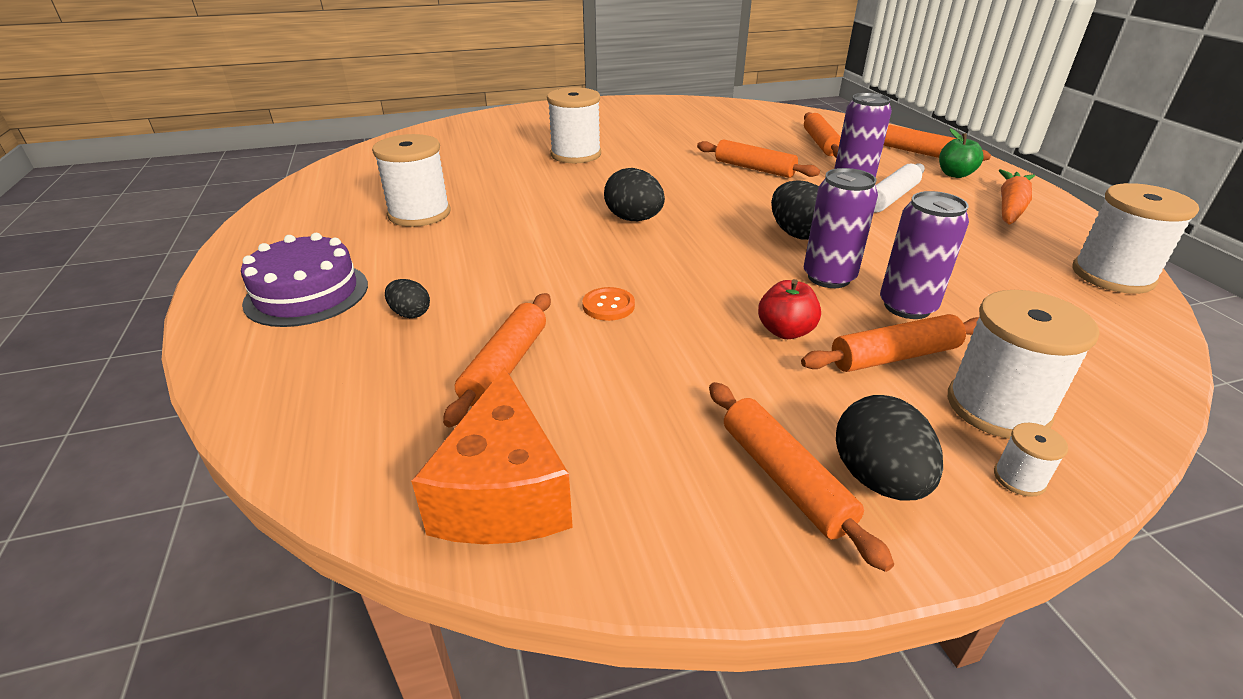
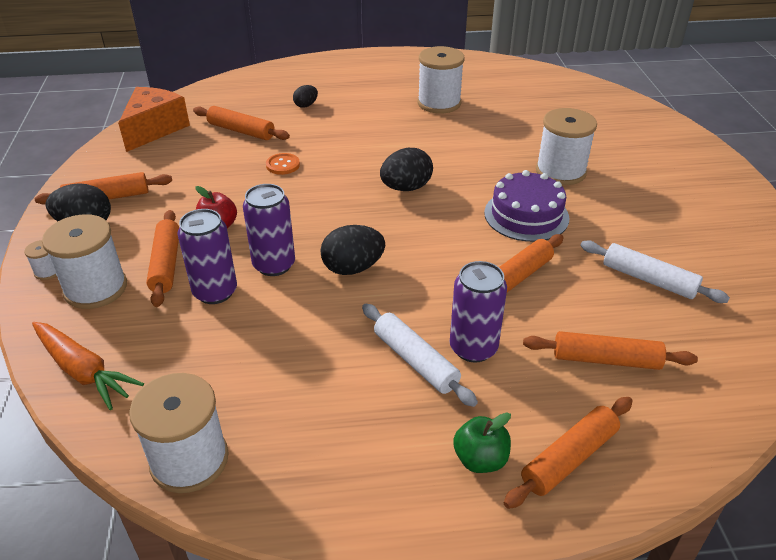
camera: 100 degrees right, 5 degrees up
purple cake [241,233,368,327] -> purple cake moved to [484,170,570,242]
orange cheese [411,367,573,544] -> orange cheese turned 105 degrees clockwise [118,87,190,152]
orange carrot [999,169,1035,225] -> orange carrot moved to [32,322,144,410]
none -> white rolling pin [581,240,730,303]

